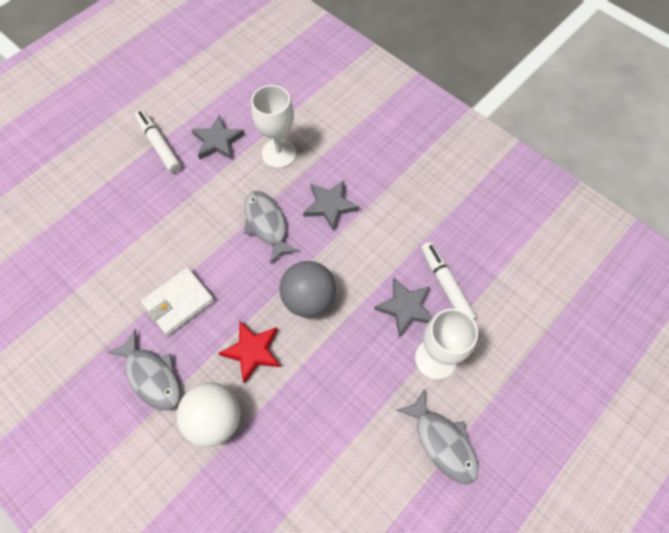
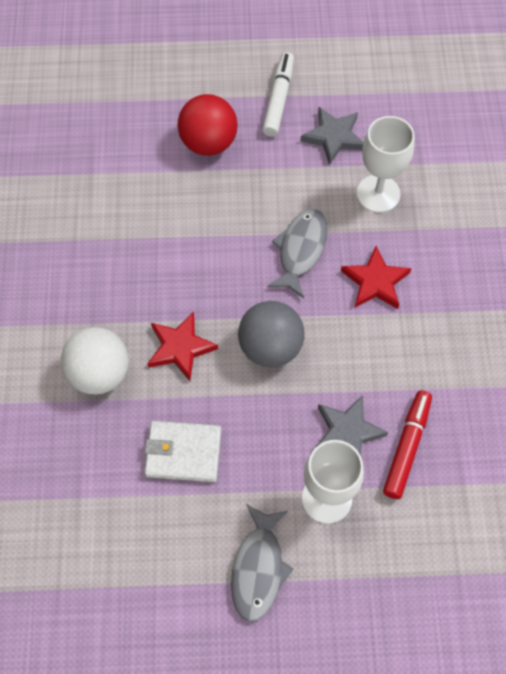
camera: 45 degrees right, 0 degrees up
grey fish [107,329,180,410] -> none
white wallet [141,267,214,336] -> white wallet moved to [144,421,221,482]
grey star [303,180,359,231] -> red star [341,246,411,309]
white marker [421,242,477,320] -> red marker [383,390,432,499]
none -> red ball [178,94,238,156]

